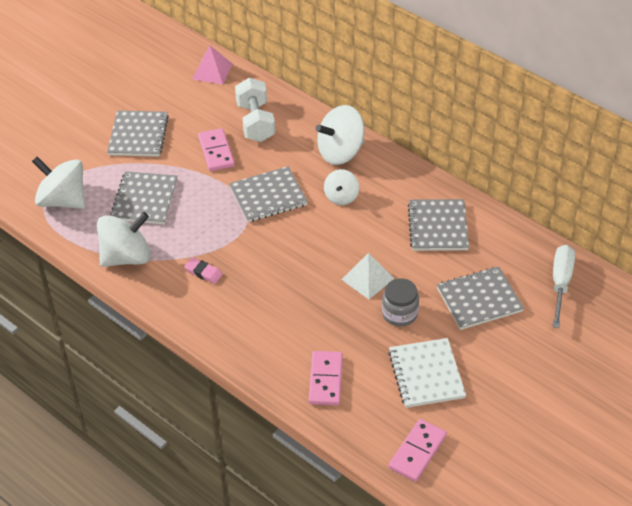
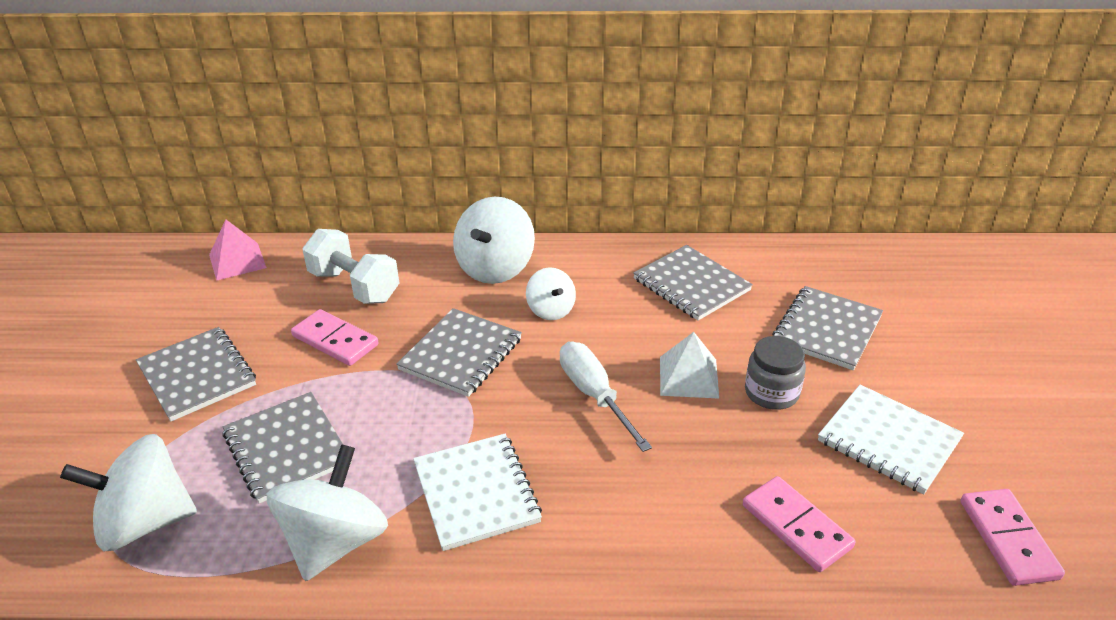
camera: 40 degrees left, 10 degrees down
pink eraser [184,257,223,284] -> white notebook [413,434,542,551]
white screwdriver [552,245,575,328] -> white screwdriver moved to [560,342,652,452]

